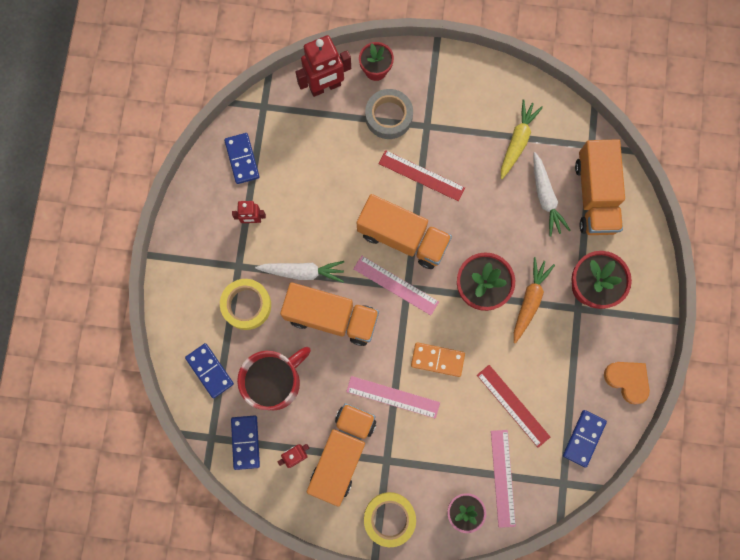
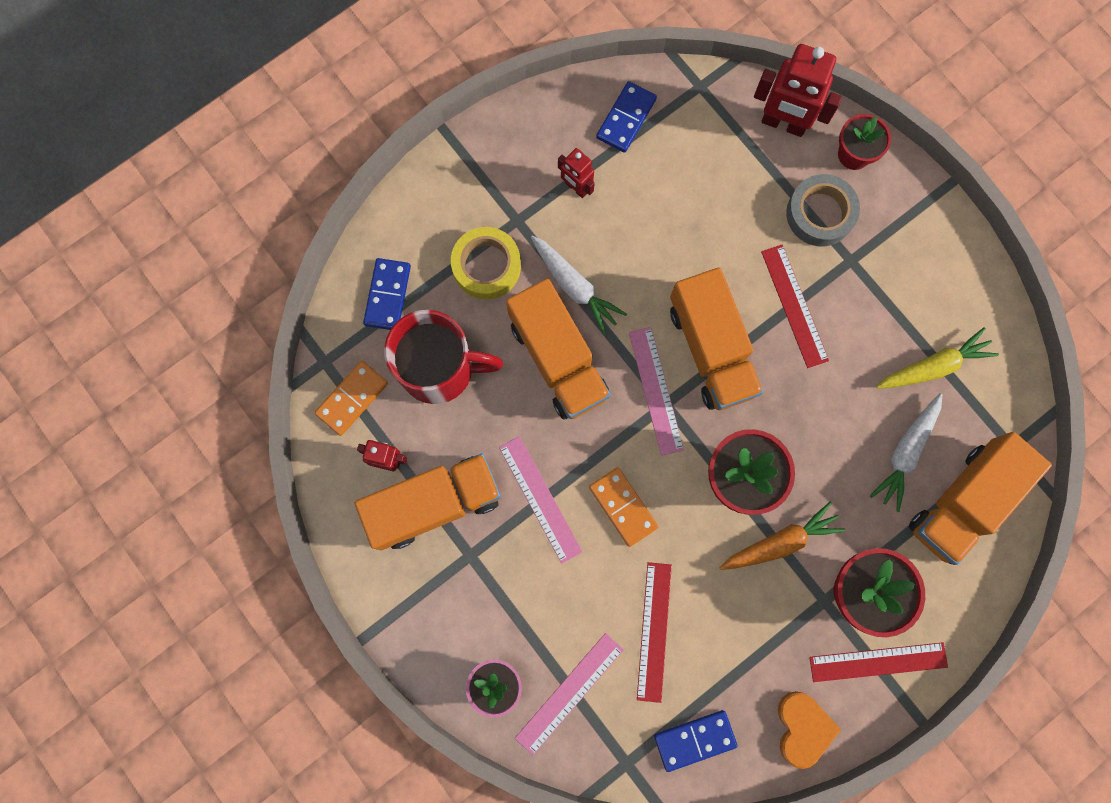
camera: 45 degrees right, 0 degrees up
blue domino [231,415,260,470] -> orange domino [315,361,388,436]
yellow tape [364,492,416,547] -> none
none -> red ruler [809,642,948,682]

